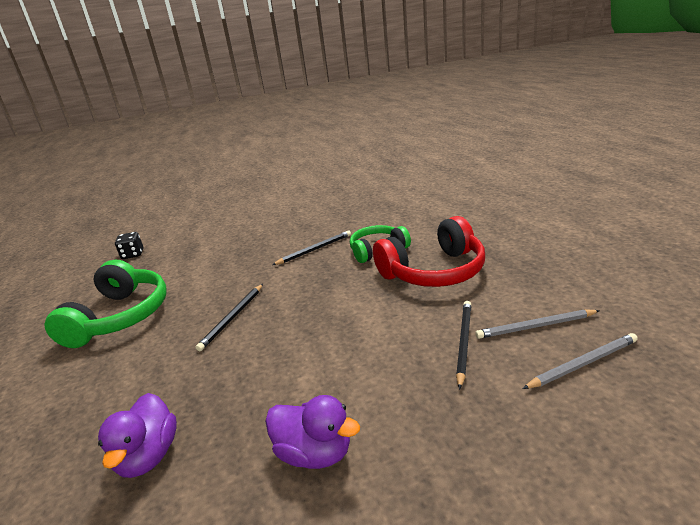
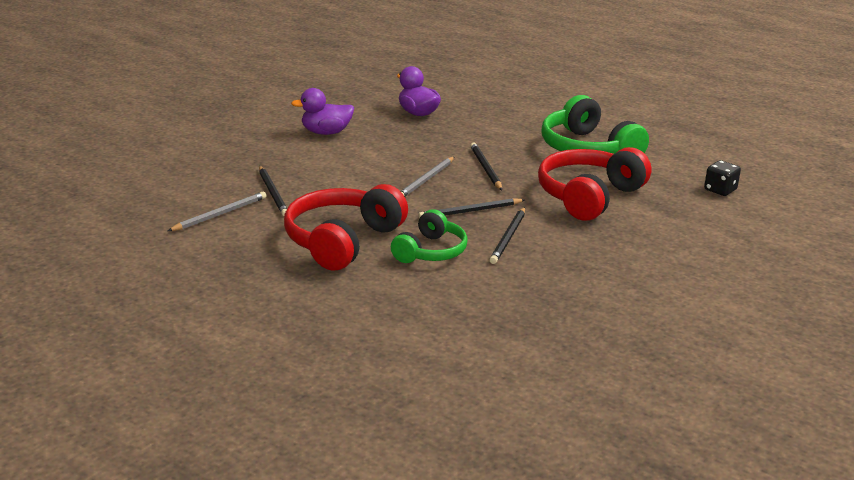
camera: 140 degrees right, 0 degrees up
grey pencil [523,333,638,389] -> grey pencil moved to [401,157,454,197]
none -> black pencil [418,198,525,218]
none -> red headphones [538,147,651,221]

